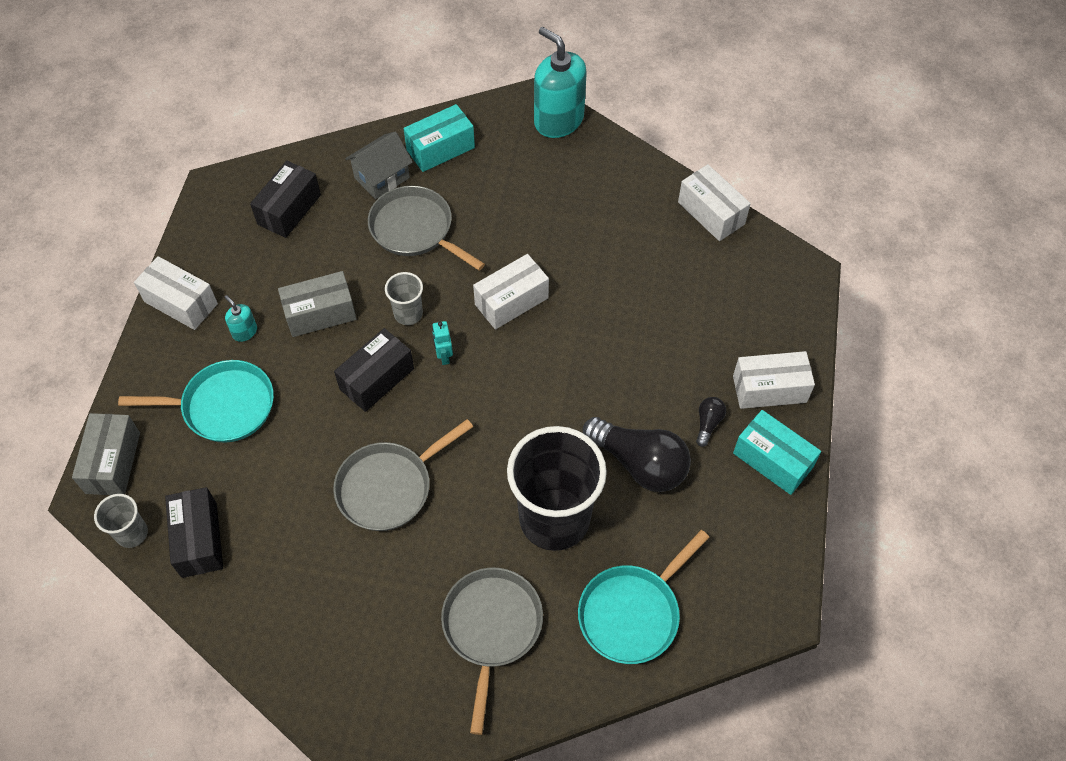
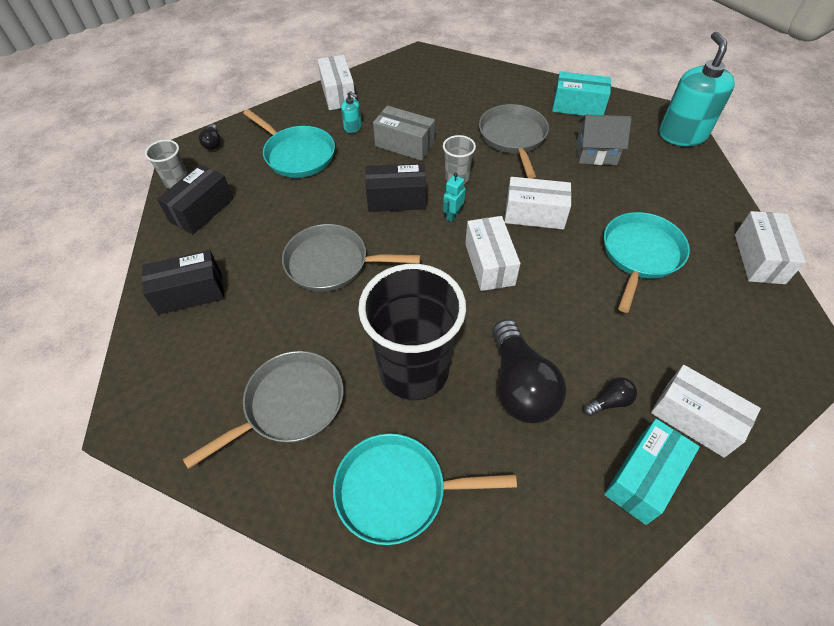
camera: 45 degrees right, 5 degrees down
grey box [72,413,140,495] -> black light bulb [199,124,221,150]
turquoise soap dispenser [224,295,257,342] -> turquoise soap dispenser turned 120 degrees clockwise [341,91,362,133]
black box [250,161,321,238] -> black box moved to [142,250,224,315]
grey house [345,131,413,199] -> grey house moved to [576,114,632,165]
turquoise box [733,410,821,495] -> turquoise box turned 45 degrees clockwise [604,419,700,525]
none -> white box [465,216,520,291]
none -> turquoise pan [604,212,690,313]

